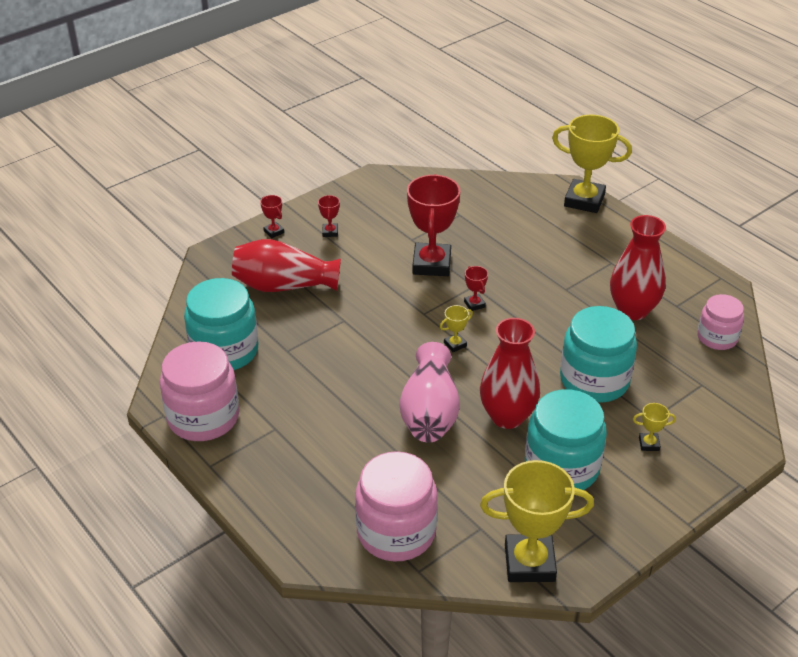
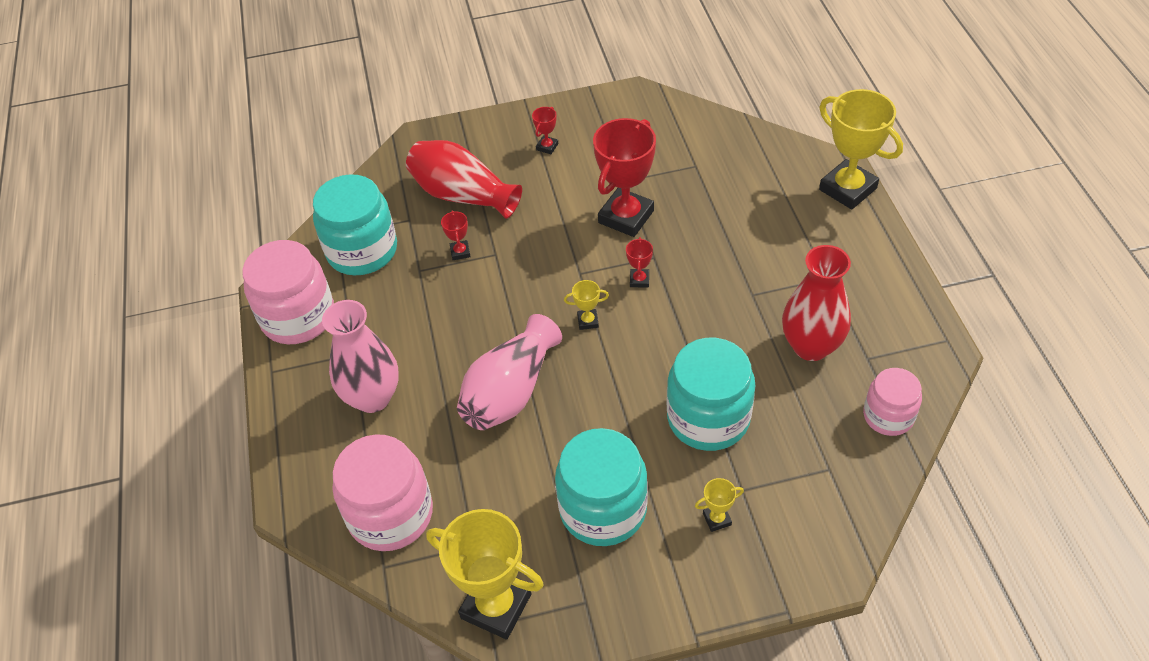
camera: 30 degrees right, 10 degrees up
red trophy [260,195,284,238] -> red trophy moved to [441,211,471,260]
red vase [480,318,540,429] -> none
yellow trophy [633,403,676,451] -> yellow trophy turned 45 degrees counterclockwise [695,478,744,532]
none -> pink vase [322,300,399,413]

